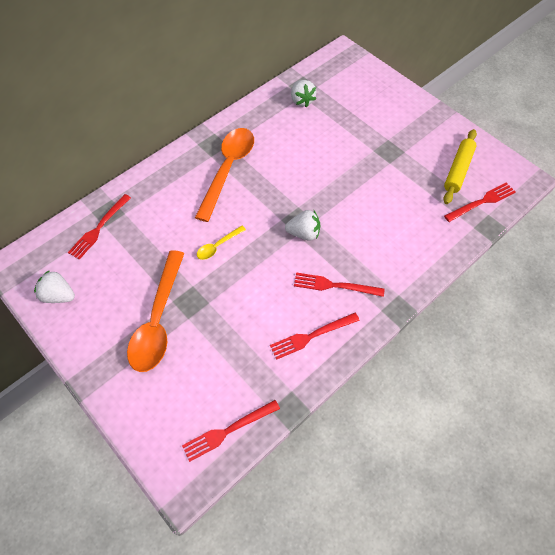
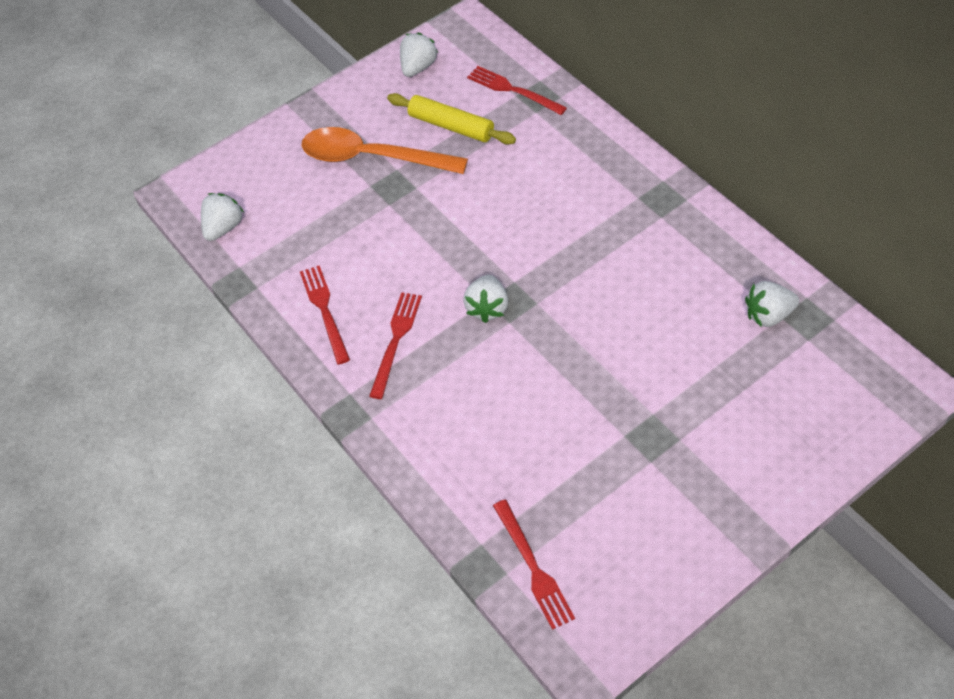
camera: 100 degrees right, 5 degrees down
red fork [182,400,280,462] -> white strawberry [201,193,244,241]
orange spoon [195,128,254,222] -> none
yellow spoon [197,226,246,260] -> none
yellow rolling pin [443,129,477,204] -> yellow rolling pin moved to [387,93,516,145]

